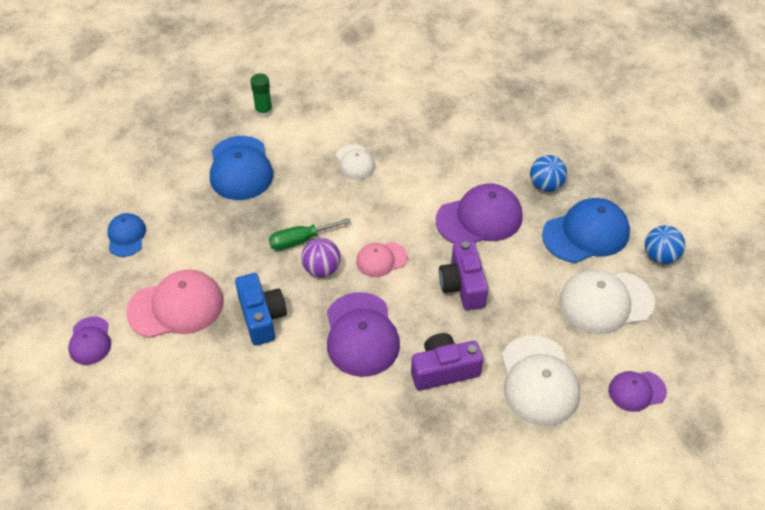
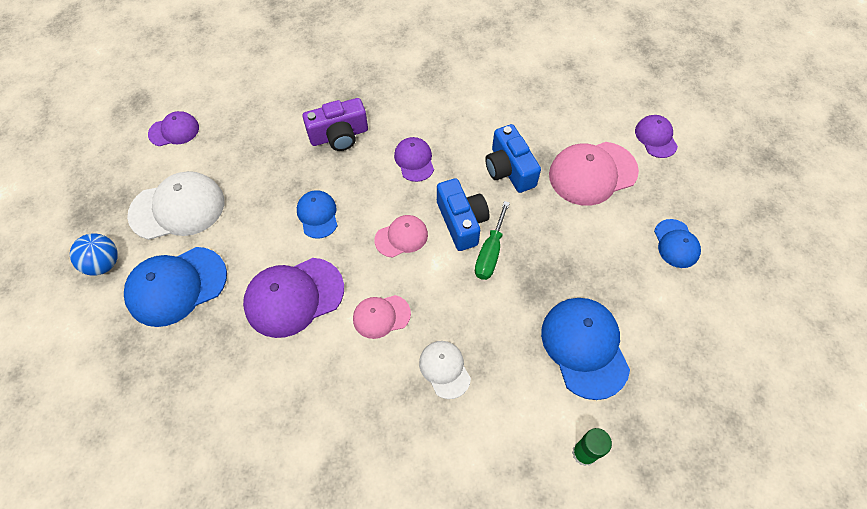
camera: 175 degrees right, 10 degrees up
green screwdriver [269,218,351,250] -> green screwdriver turned 135 degrees clockwise [475,201,510,280]
purple ball [301,238,341,277] -> blue camera [437,178,489,251]
purple cap [327,292,400,377] -> purple cap [394,137,434,182], size x0.57
purple camera [439,240,488,310] -> blue cap [297,190,338,239]
white cap [502,335,580,426] -> none
blue ball [530,155,567,192] -> none
none -> pink cap [353,295,411,339]

